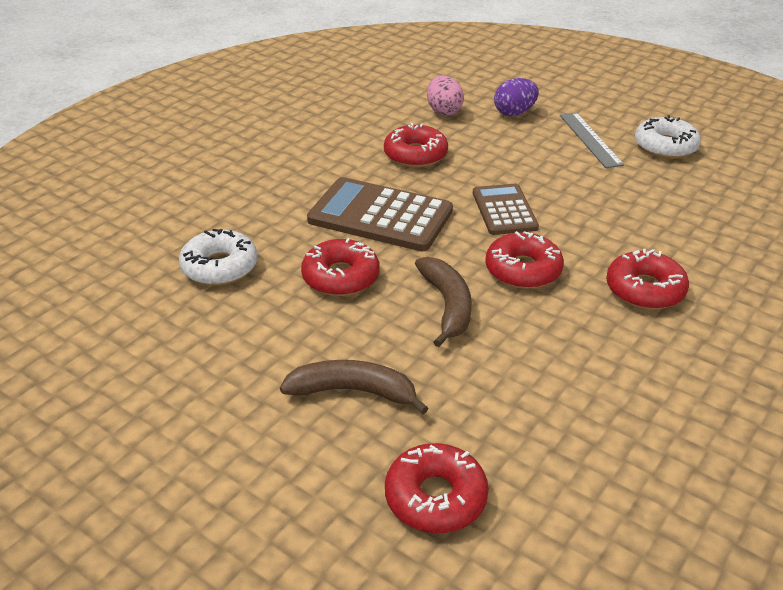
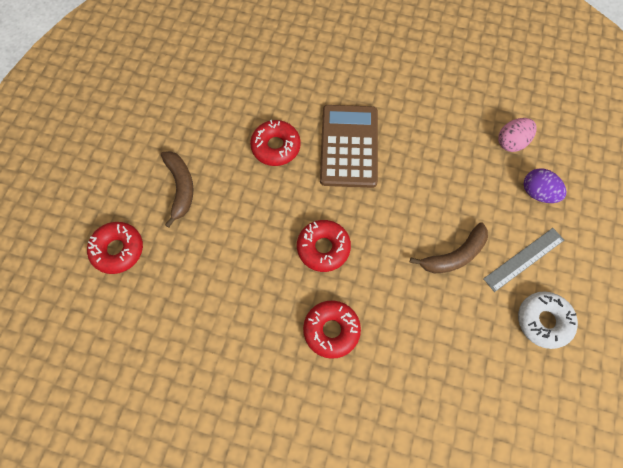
camera: 70 degrees right, 30 degrees up
white donut [179,229,258,285] -> none
red donut [384,123,448,168] -> none
brown banana [415,257,472,347] -> brown banana moved to [410,222,488,273]
brown calculator [473,184,539,235] -> none

